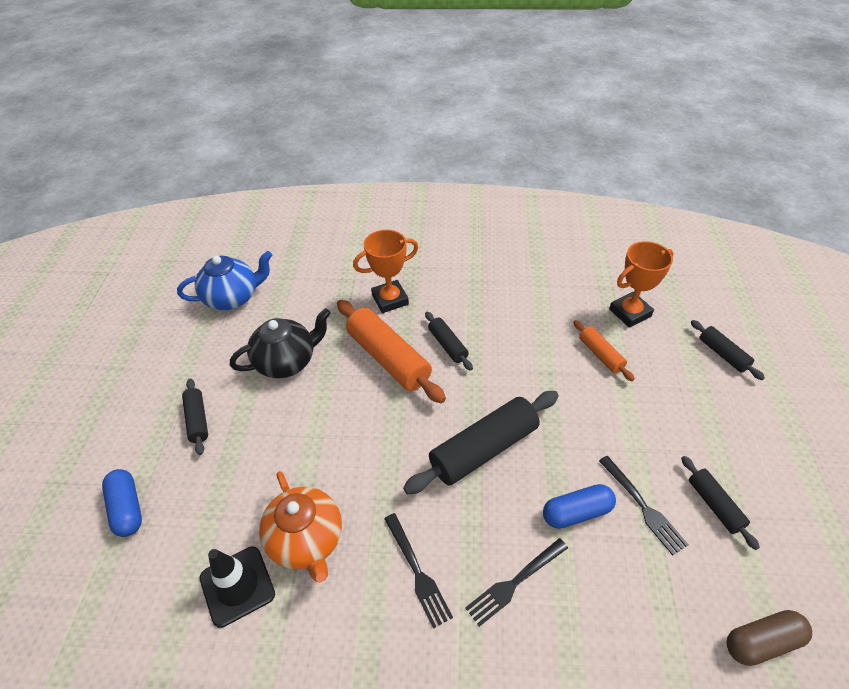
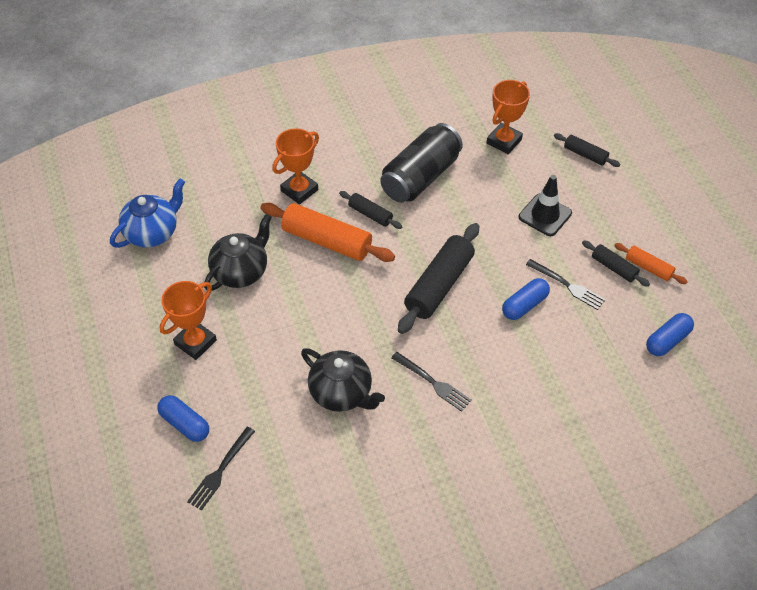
camera: 25 degrees left, 5 degrees up
black rolling pin [182,378,208,455] -> orange trophy [159,281,217,360]
black traffic cone [200,546,275,628] -> black traffic cone moved to [519,175,572,236]
orange teapot [259,471,342,583] -> black teapot [301,348,385,412]
black fork [465,538,568,627] -> black fork moved to [187,426,255,511]
orange rolling pin [573,320,635,381] -> orange rolling pin moved to [614,243,688,284]
brown capsule [727,610,812,666] -> blue capsule [646,313,694,356]
none -> black can [380,123,463,203]

